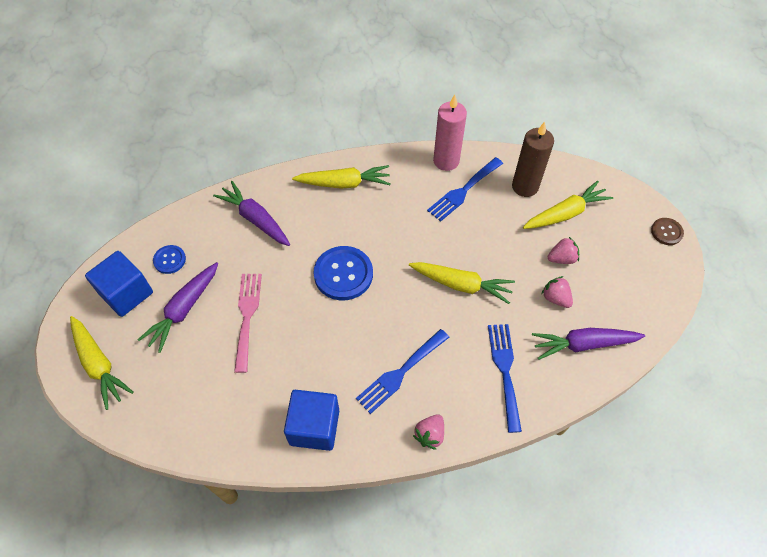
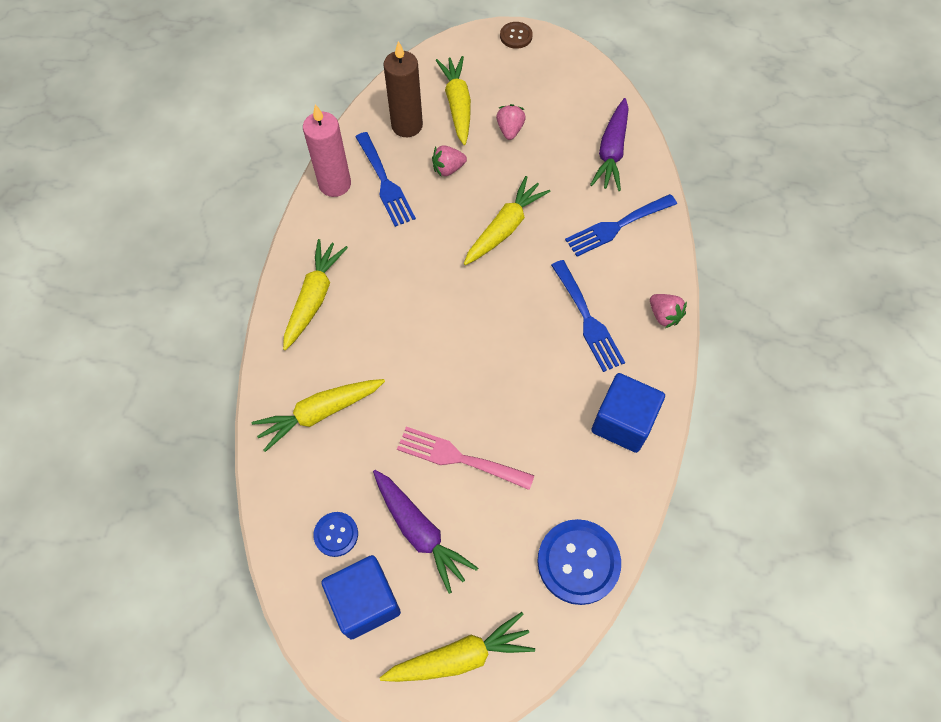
camera: 70 degrees left, 5 degrees up
purple carrot [213,181,290,246] -> yellow carrot [252,379,385,452]
blue button [314,246,373,300] -> blue button moved to [537,519,621,605]
blue fork [488,324,522,433] -> blue fork turned 45 degrees counterclockwise [565,194,677,257]
pink strawberry [542,276,573,308] -> pink strawberry moved to [432,145,467,177]

